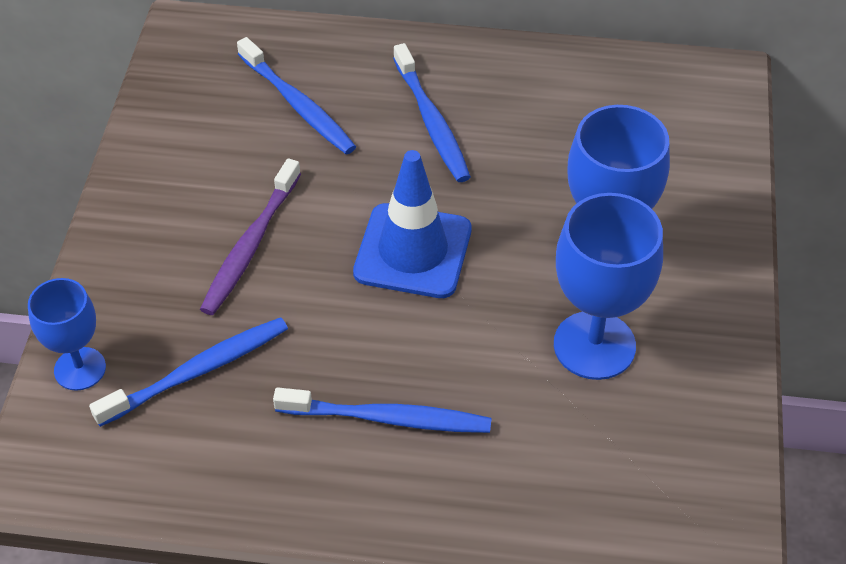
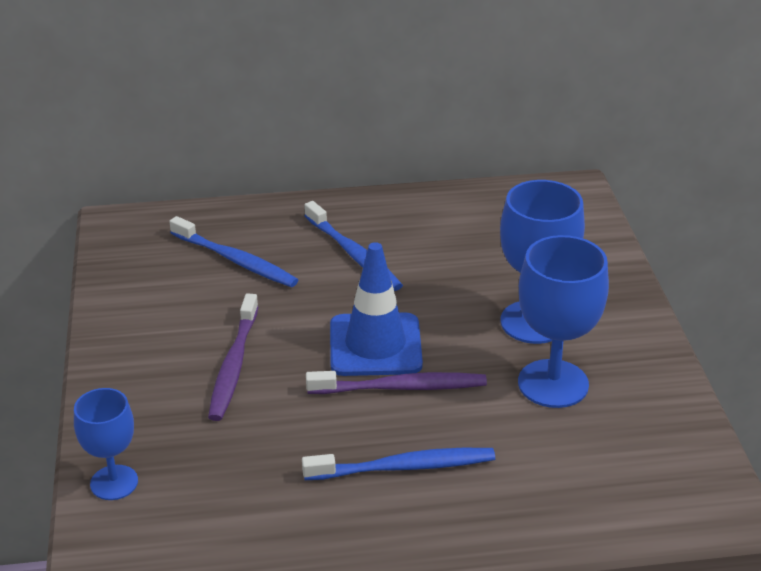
camera: 15 degrees left, 15 degrees down
blue toothbrush [89,317,288,427] -> none
none -> purple toothbrush [306,371,487,394]

